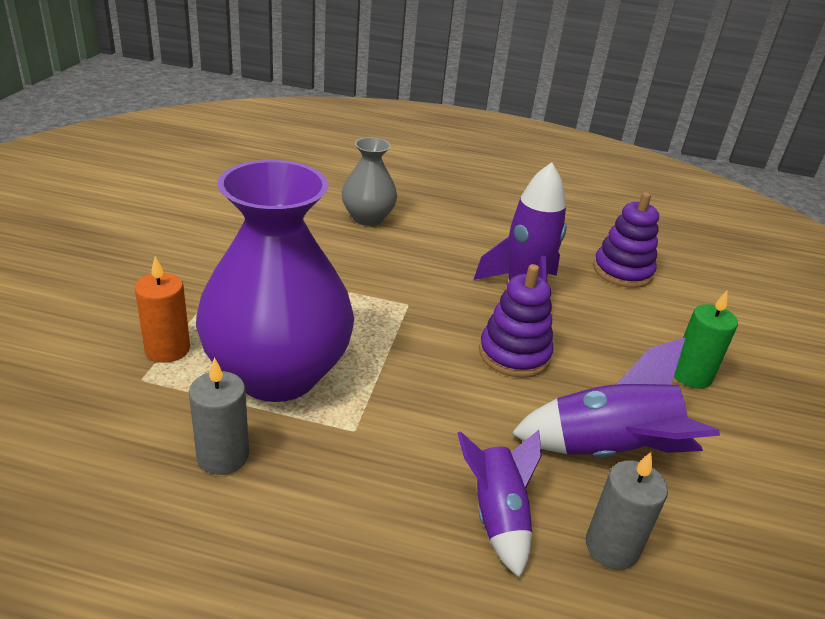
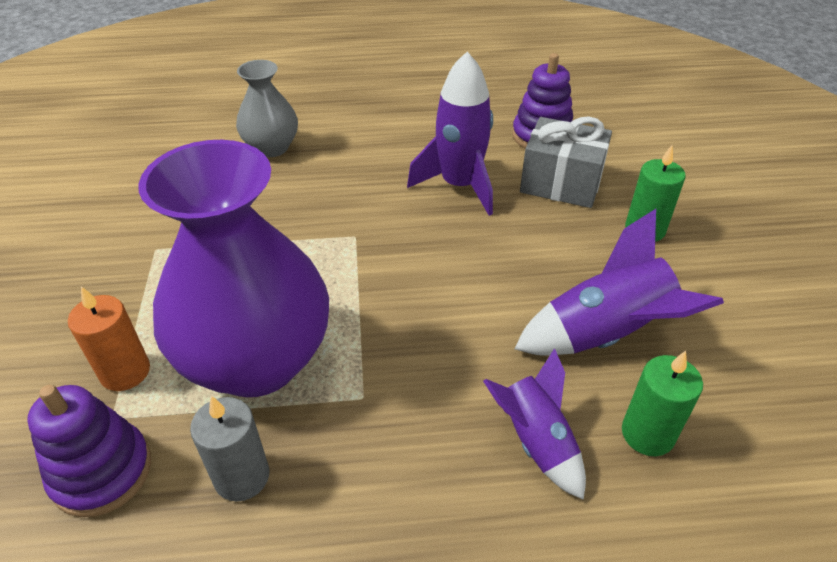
camera: 15 degrees left, 10 degrees up
purple stacking toy [479,264,553,378] -> purple stacking toy moved to [27,385,151,517]
grey candle [586,452,668,570] -> green candle [622,351,703,456]
none -> grey gift [520,116,612,208]

